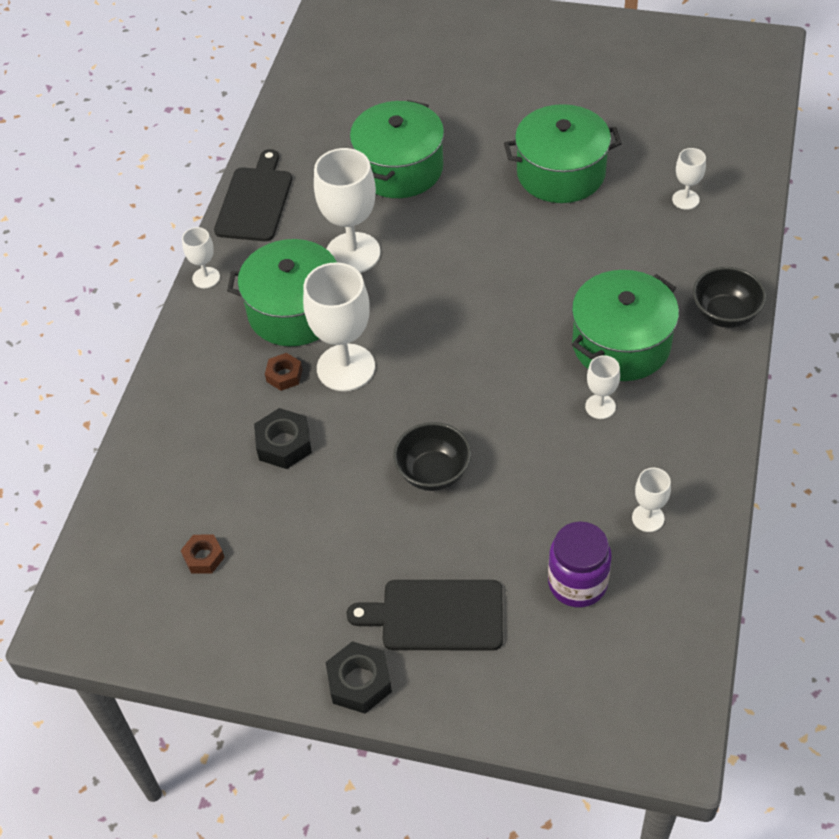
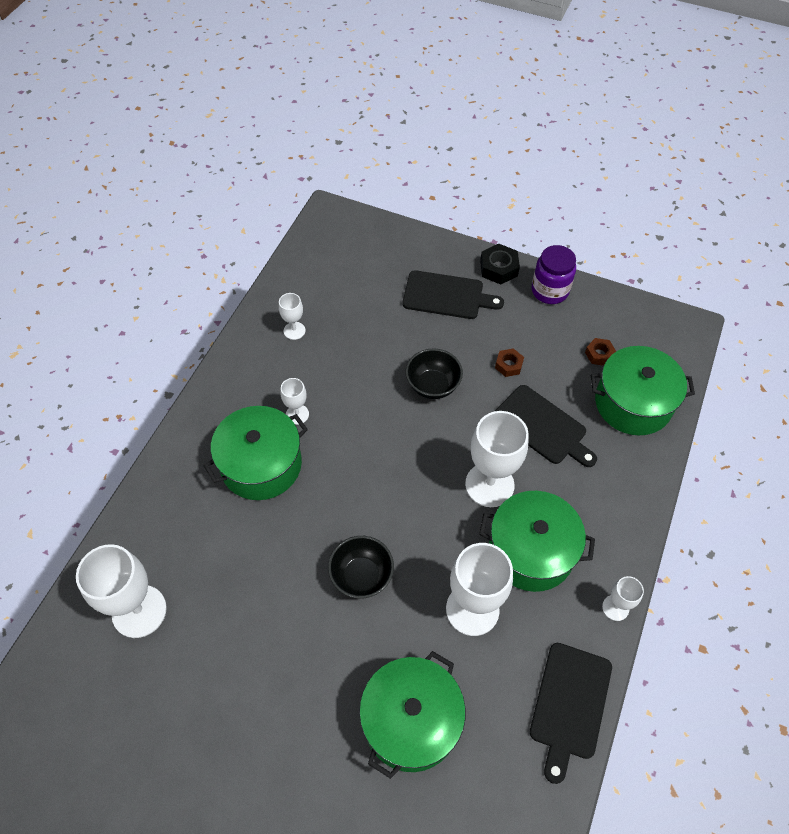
camera: 175 degrees left, 5 degrees up
black nut [254,408,312,469] -> black cutting board [495,385,597,467]
brown nut [265,353,303,391] -> brown nut moved to [495,348,524,377]
green pot [504,104,622,203] -> green pot moved to [591,346,695,435]
purple jar [548,521,612,607] -> purple jar moved to [532,245,576,304]
white goblet [672,148,706,210] -> white goblet [76,544,167,638], size x2.00
black bowl [693,267,766,328] -> black bowl moved to [328,536,394,598]

